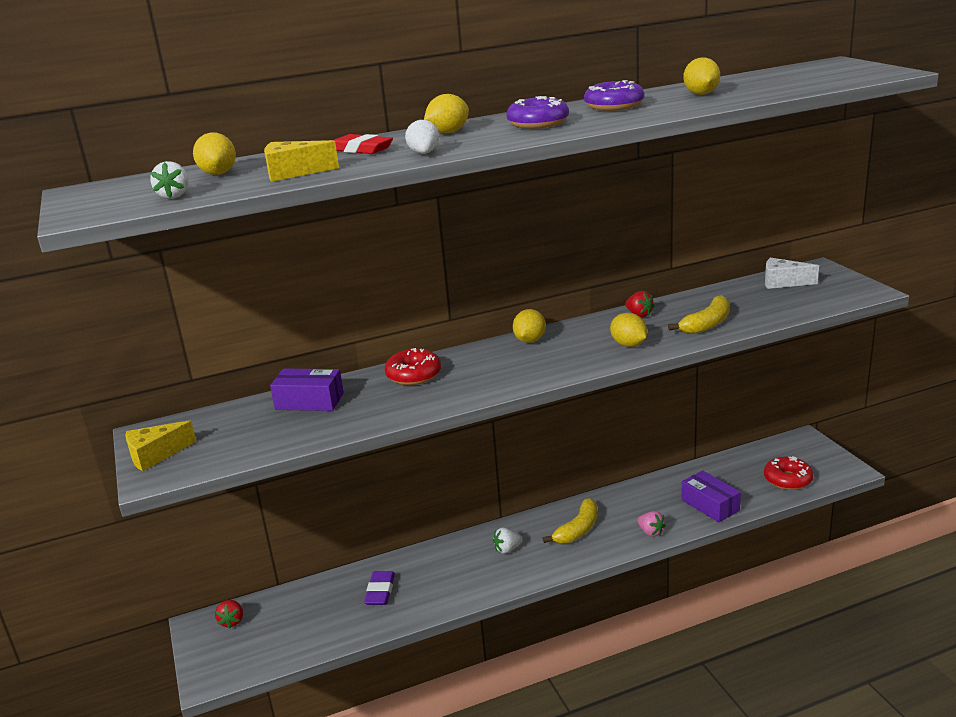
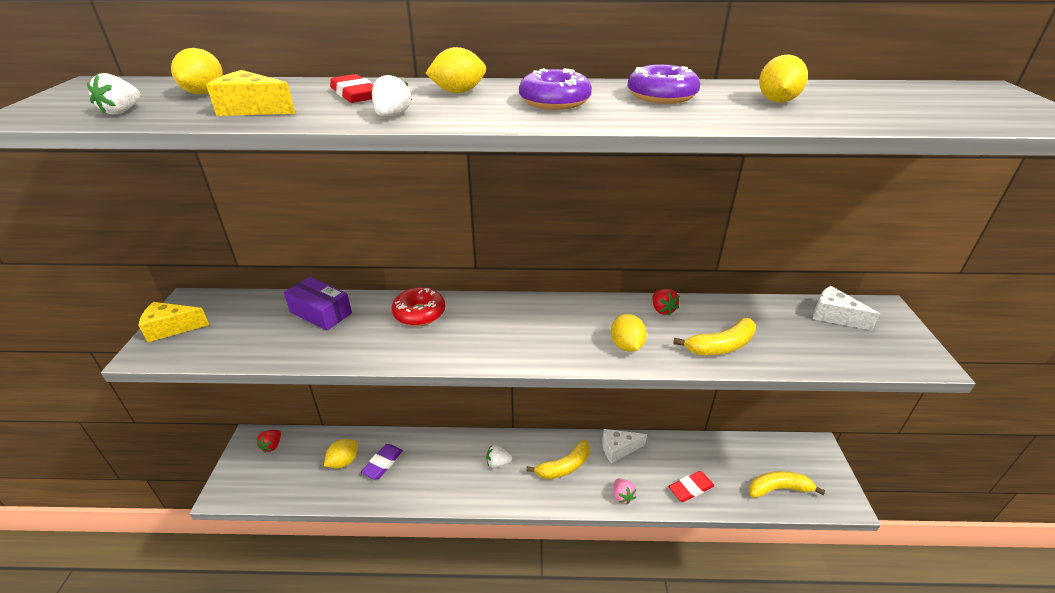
camera: 20 degrees right, 10 degrees up
yellow lemon [513,309,546,343] -> yellow lemon moved to [324,439,358,468]
purple box [681,471,741,522] -> red eraser [669,471,715,502]
red donut [764,456,813,490] -> yellow banana [749,471,825,498]
none -> white cheese [602,429,647,463]

